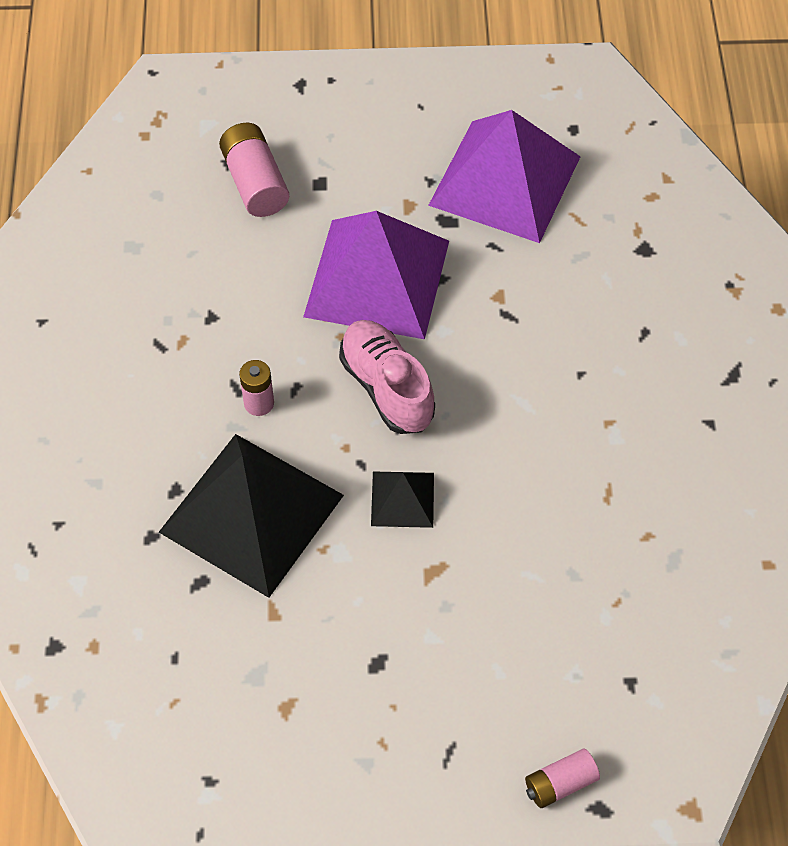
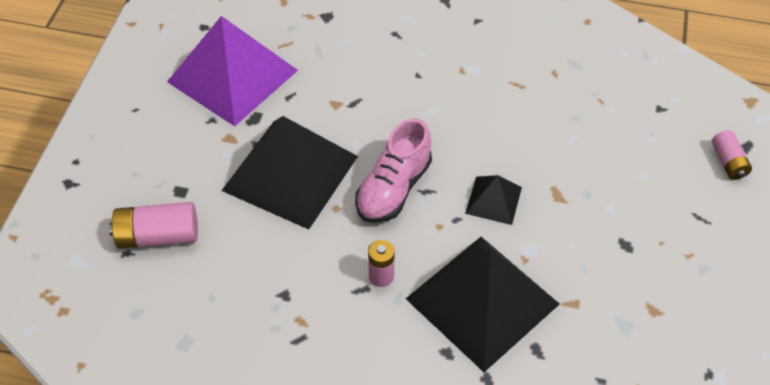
camera: 75 degrees left, 5 degrees down
purple pyramid [303,211,449,339] -> black pyramid [222,116,358,229]
pink shoe [339,320,435,434] -> pink shoe turned 45 degrees counterclockwise [355,118,432,223]

